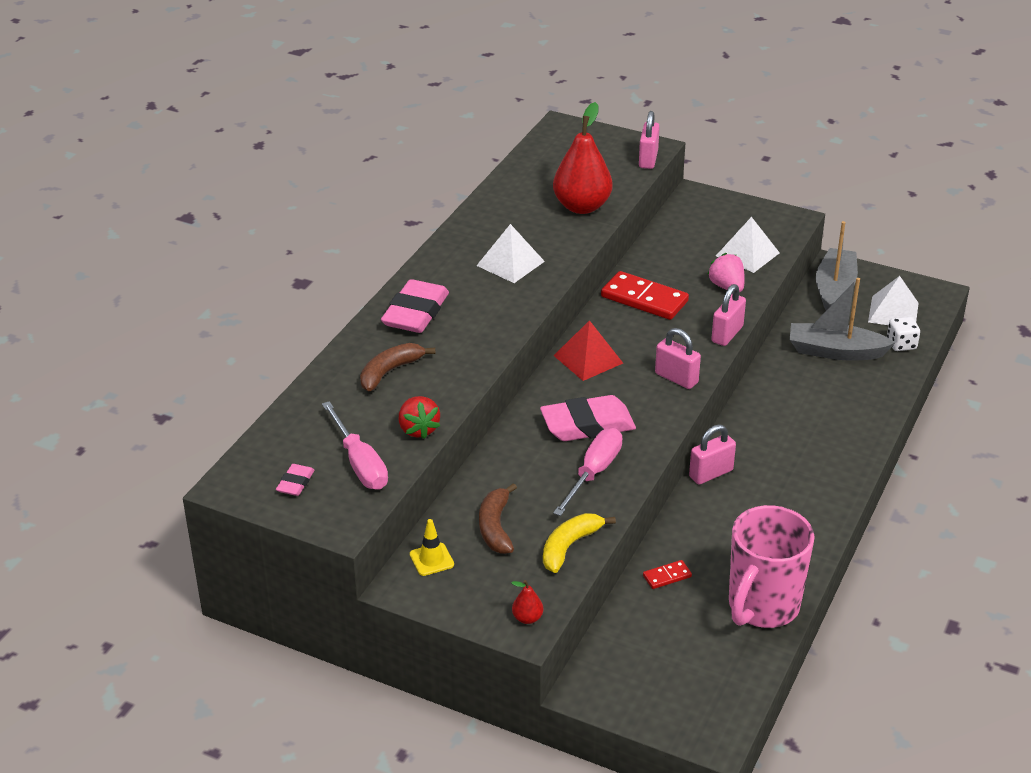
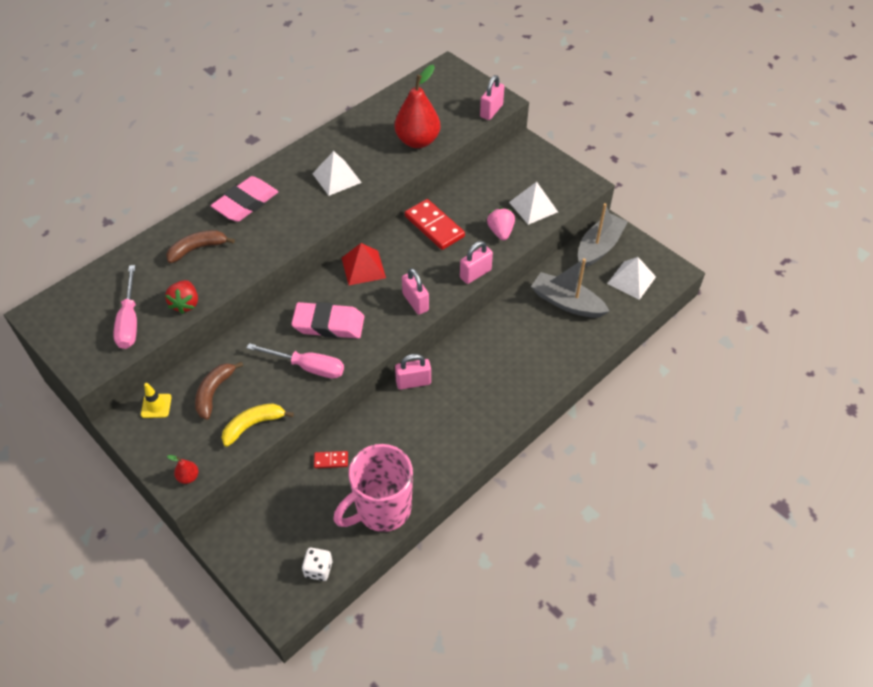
camera: 20 degrees right, 15 degrees up
pink eraser [276,464,315,496] -> none
pink screwdriver [553,428,622,516] -> pink screwdriver turned 60 degrees clockwise [247,343,344,379]
white dice [887,317,920,351] -> white dice moved to [302,548,332,581]

